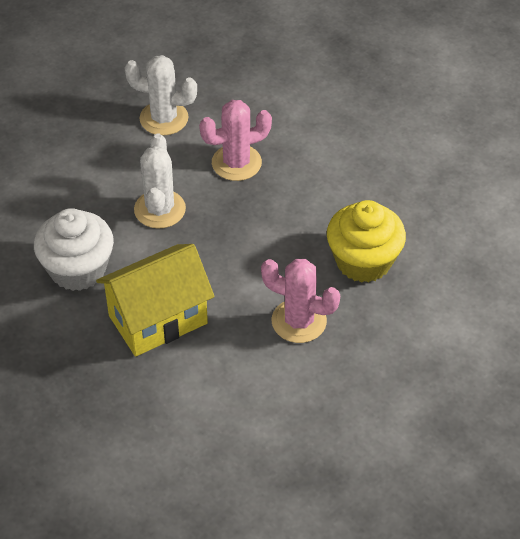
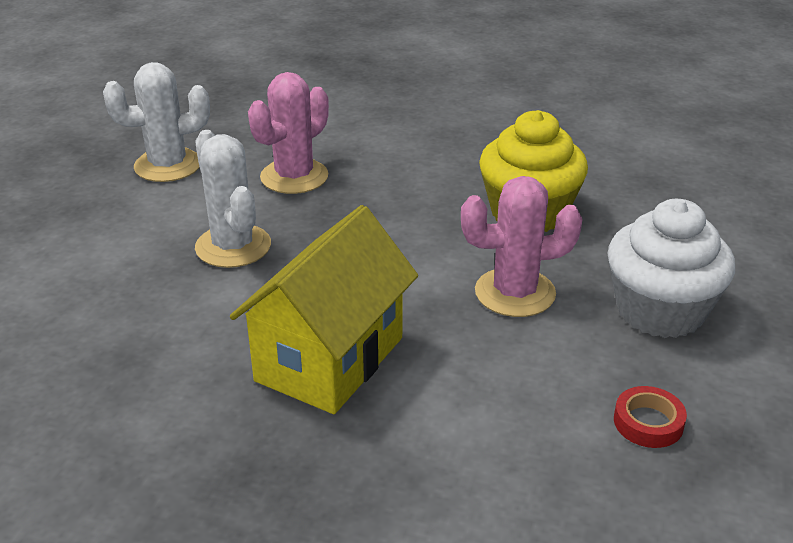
camera: 30 degrees left, 15 degrees down
white cupcake [34,208,114,291] -> white cupcake moved to [607,199,735,338]
none -> red tape [614,386,687,448]

